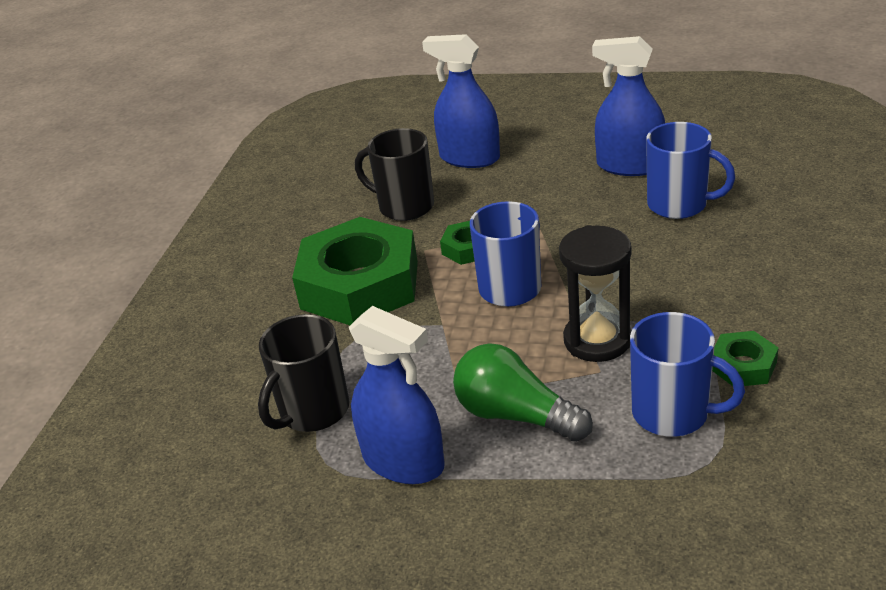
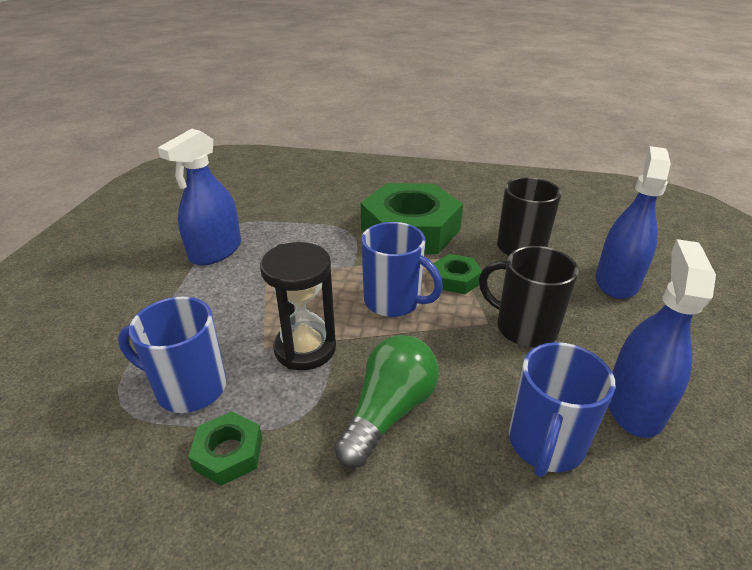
camera: 85 degrees right, 0 degrees up
black mug [258,314,349,432] -> black mug moved to [479,246,579,348]
green light bulb [453,343,593,442] -> green light bulb moved to [334,335,439,468]
blue mug [630,312,745,437] -> blue mug turned 75 degrees clockwise [118,297,227,413]

